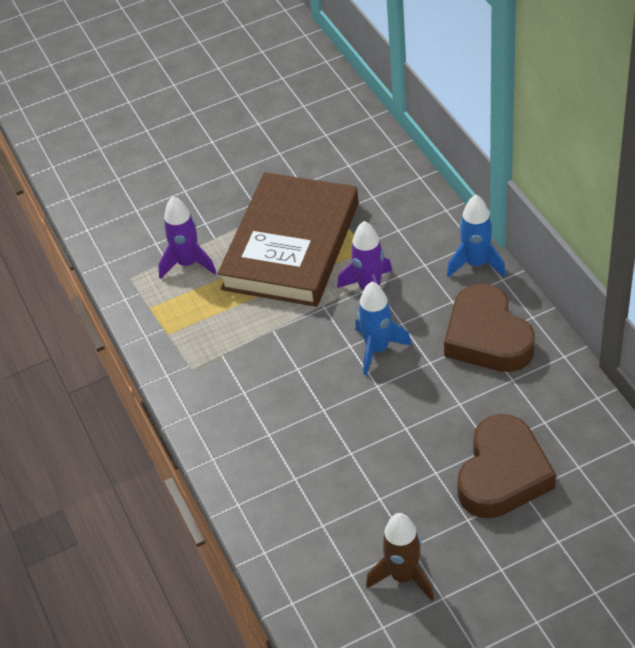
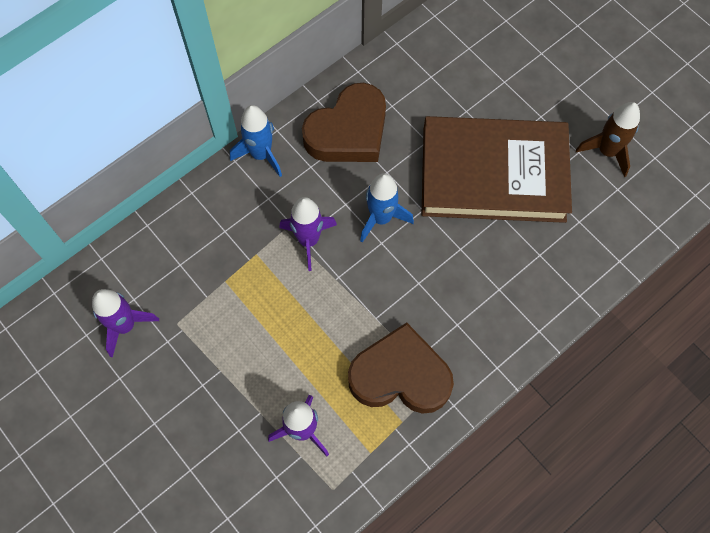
camera: 110 degrees left, 20 degrees up
brown book [217,172,359,307] -> brown book moved to [422,116,572,223]
brown heart [457,414,556,518] -> brown heart moved to [348,322,454,414]
none -> purple rocket [92,289,159,358]

